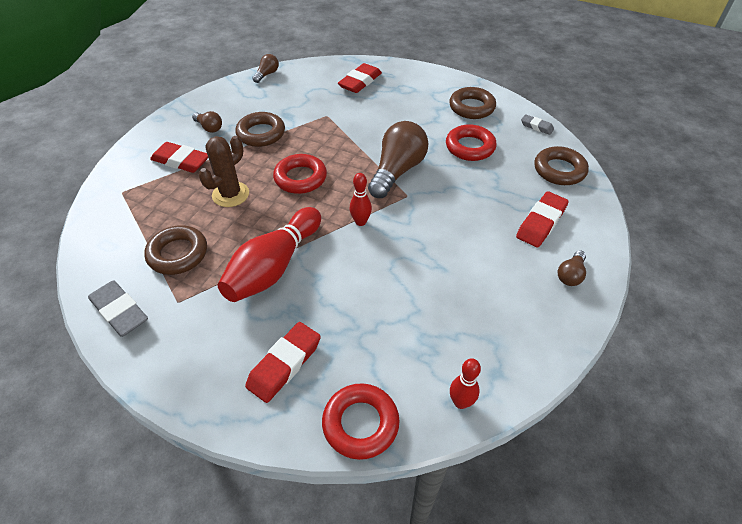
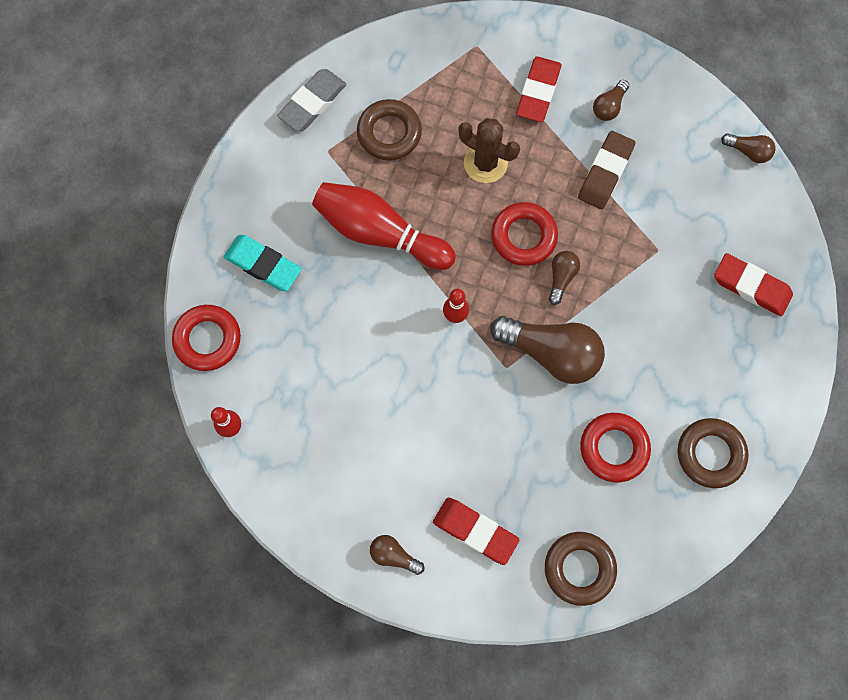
camera: 85 degrees right, 25 degrees up
brown ring [235,112,285,147] -> brown eraser [578,131,636,209]
red eraser [245,322,321,403] -> turquoise eraser [224,235,302,291]
grey eraser [521,114,554,135] -> none
none -> brown light bulb [549,251,580,305]

